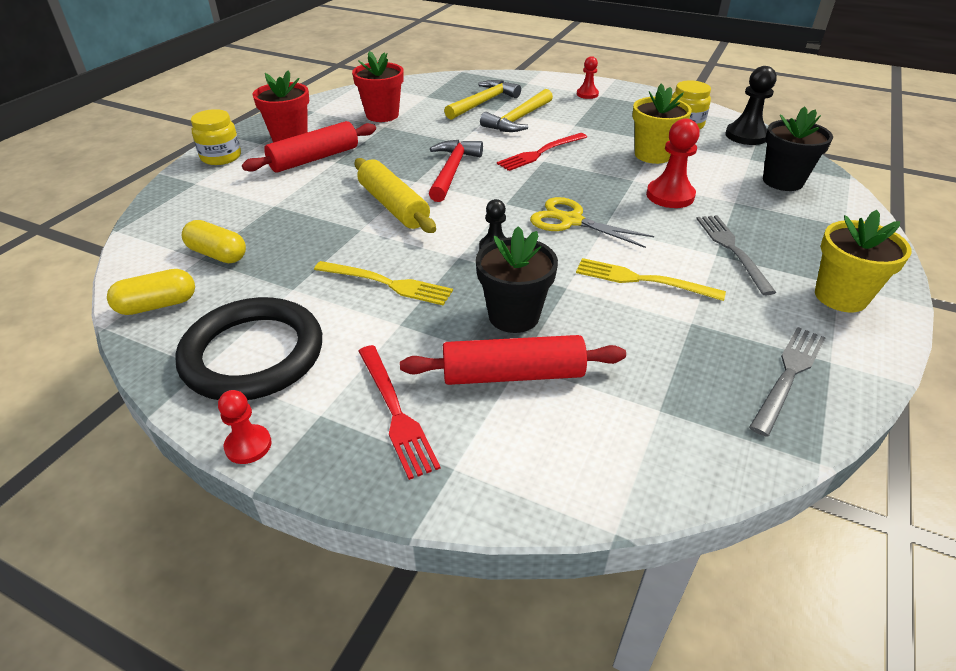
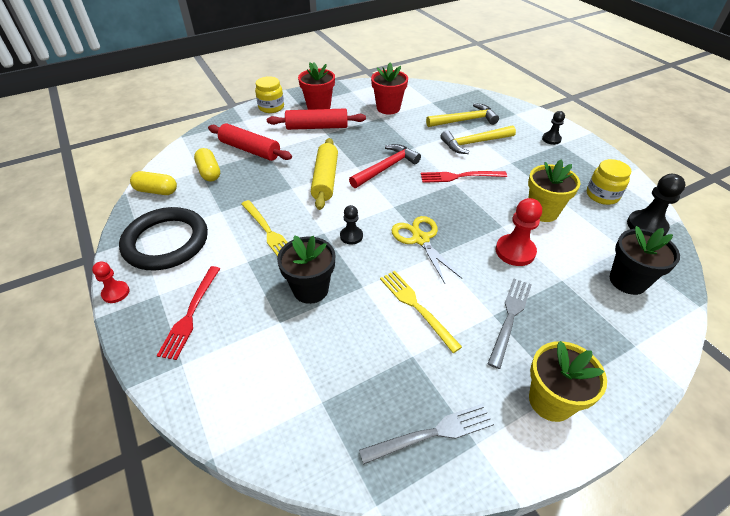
camera: 35 degrees right, 5 degrees up
red rolling pin [400,335,626,385] -> red rolling pin moved to [208,123,292,161]
red pawn [577,56,599,99] -> black pawn [542,111,565,145]

